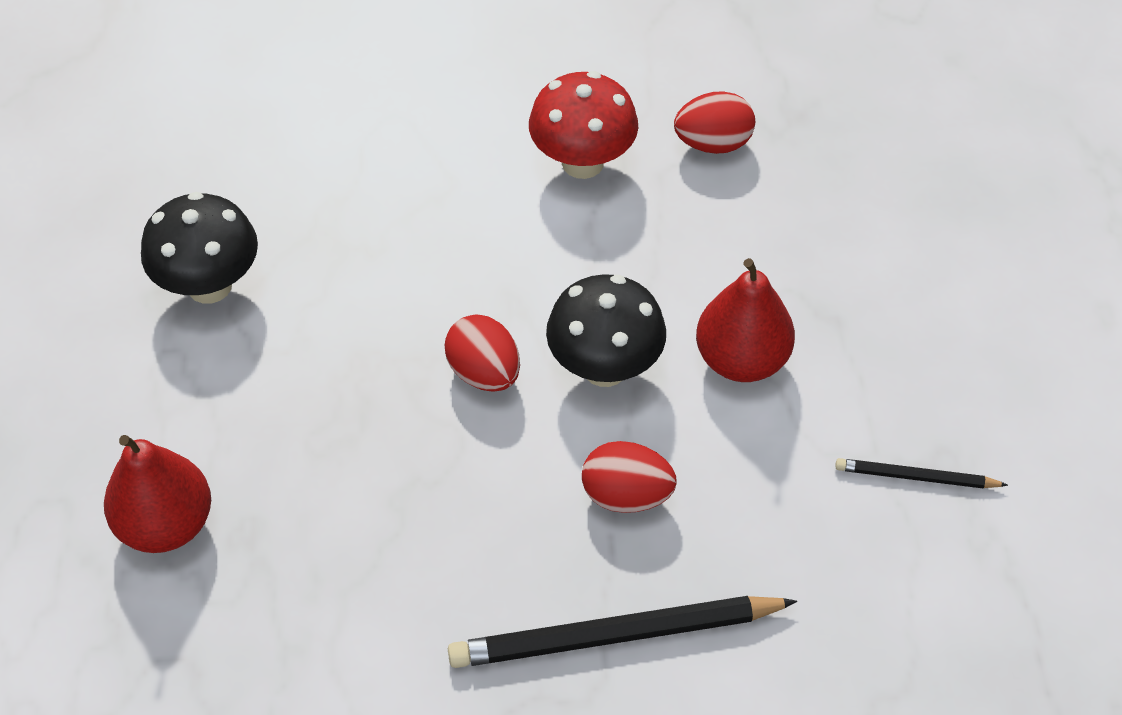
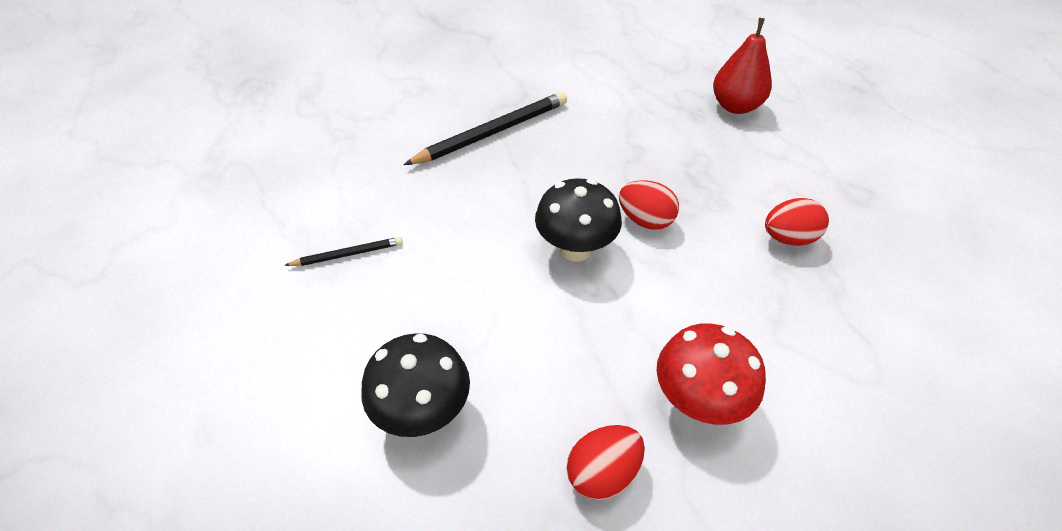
camera: 155 degrees right, 5 degrees down
black mushroom [141,192,258,304] -> black mushroom moved to [361,333,470,437]
red egg [582,441,676,513] -> red egg moved to [765,198,829,246]
red pear [696,258,795,382] -> none

